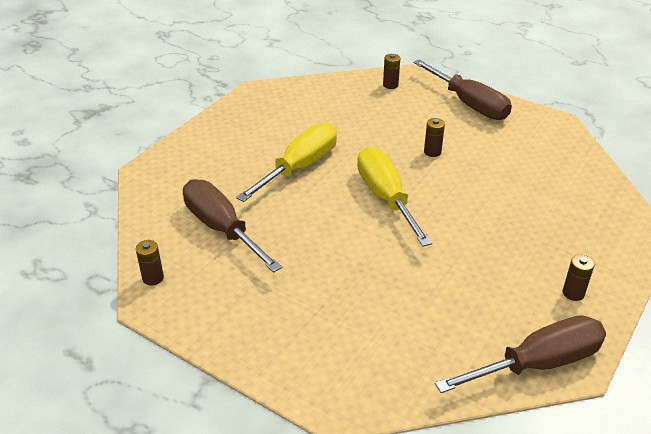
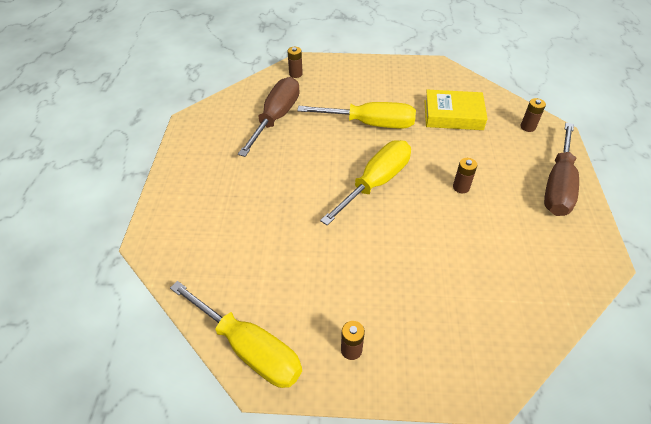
camera: 60 degrees right, 10 degrees up
brown battery [136,240,164,285] -> brown battery moved to [288,47,303,78]
brown screwdriver [435,315,606,393] -> yellow screwdriver [170,281,302,388]
none -> yellow book [425,90,488,130]

